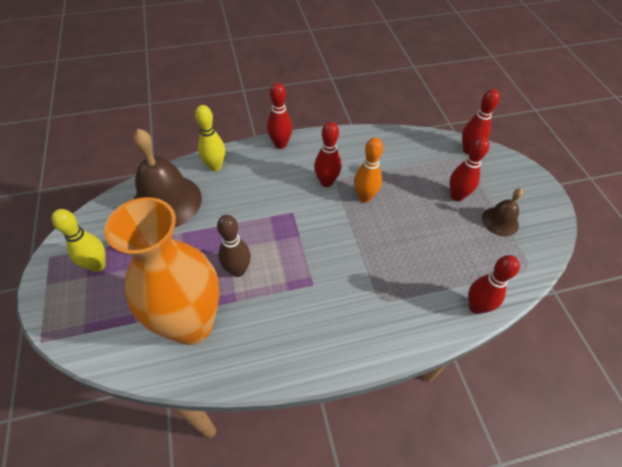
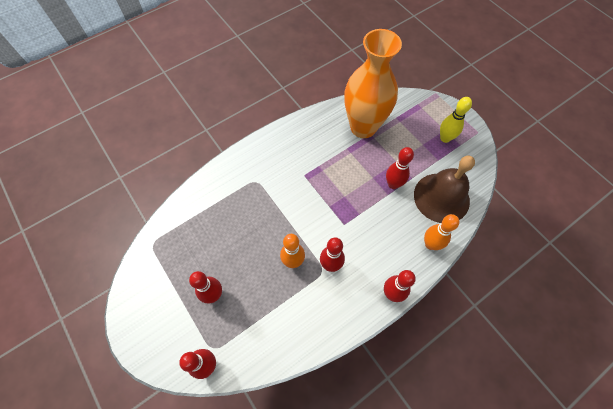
camera: 160 degrees right, 10 degrees up
yellow bowling pin [195,105,225,171] -> orange bowling pin [424,214,459,250]
brown bowling pin [217,215,251,277] -> none
red bowling pin [468,255,520,314] -> red bowling pin moved to [386,147,414,189]
brown bell [482,189,523,236] -> none

